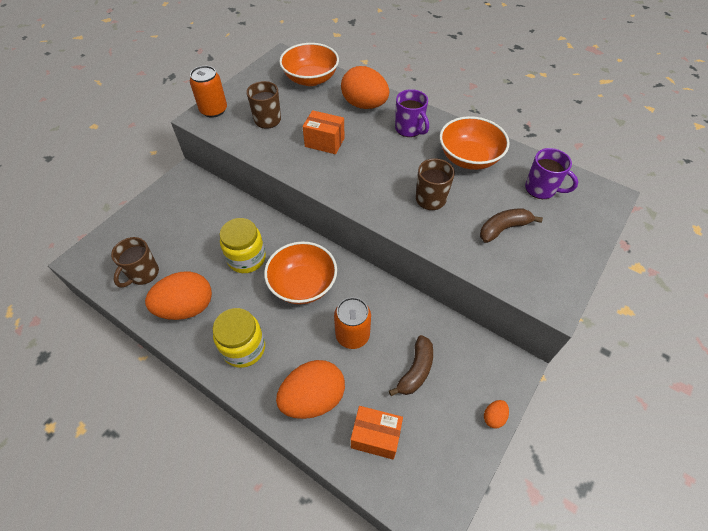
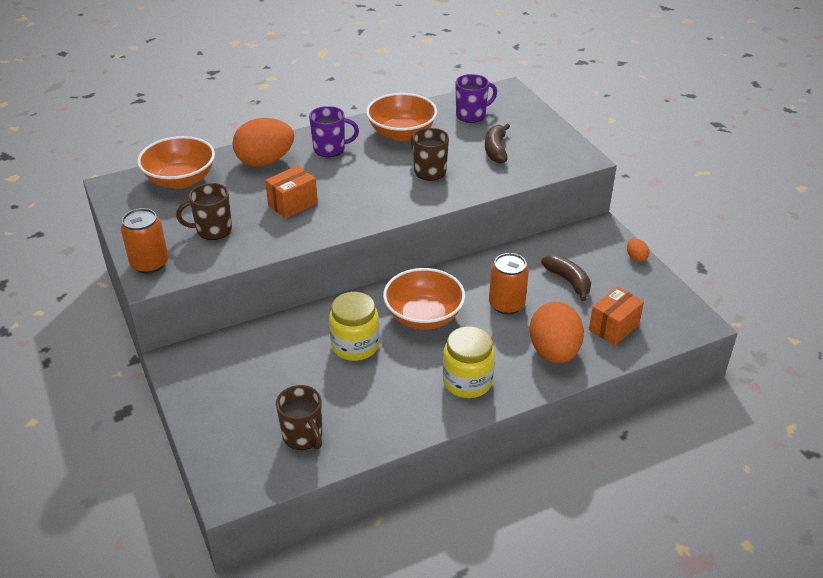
camera: 60 degrees left, 15 degrees down
orange egg [145,271,212,320] -> none

